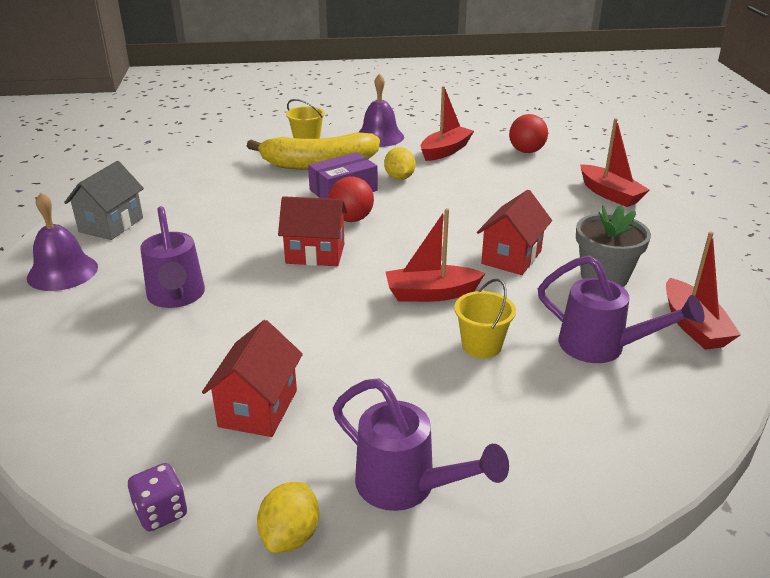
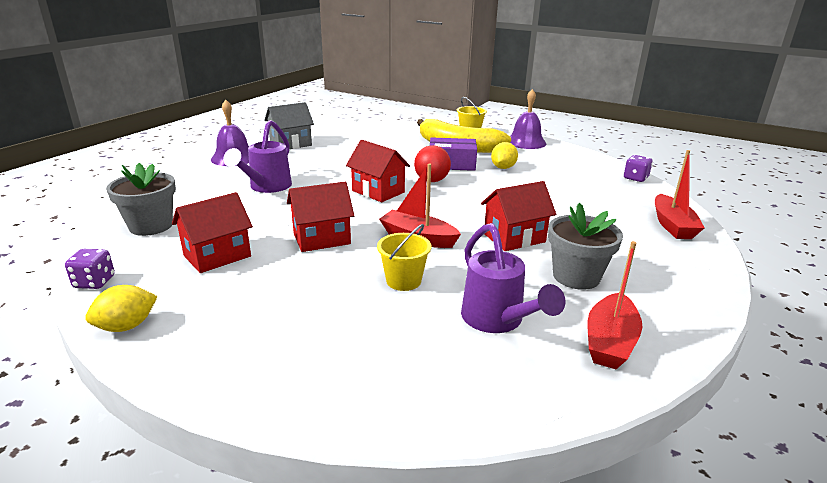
camera: 35 degrees right, 5 degrees down
purple watering can [333,379,509,511] -> none
red boat [421,86,474,161] -> none
red ball [509,114,548,153] -> purple dice [624,155,653,182]
none -> grey flower pot [106,163,176,236]
none -> red house [287,182,354,252]

